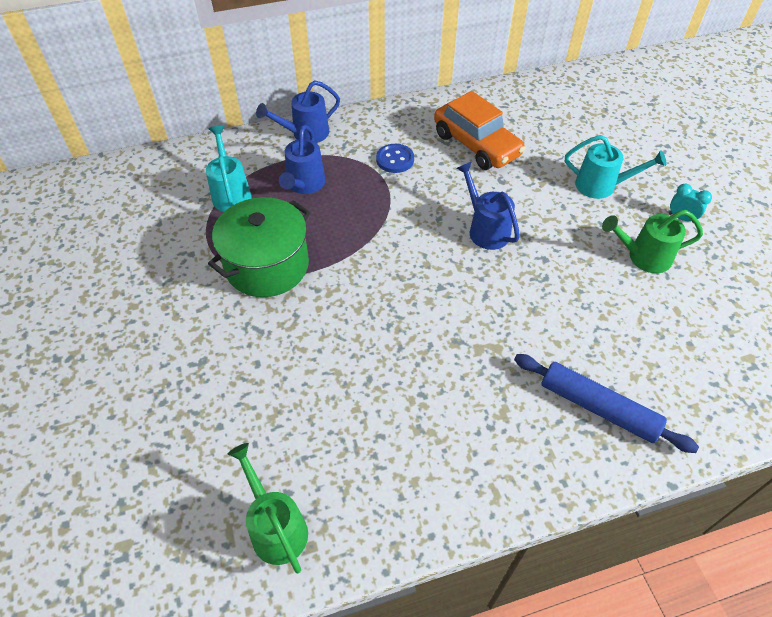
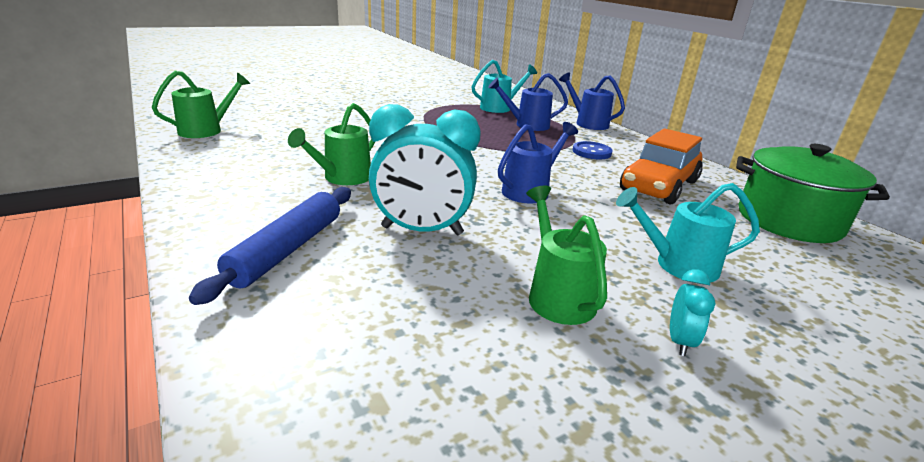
camera: 75 degrees right, 25 degrees down
green pot [208,197,311,297] -> green pot moved to [736,144,890,243]
turquoise watering can [565,135,666,199] -> turquoise watering can turned 90 degrees clockwise [616,183,760,282]
none -> green watering can [288,103,375,185]
none -> turquoise clock [369,104,481,235]

